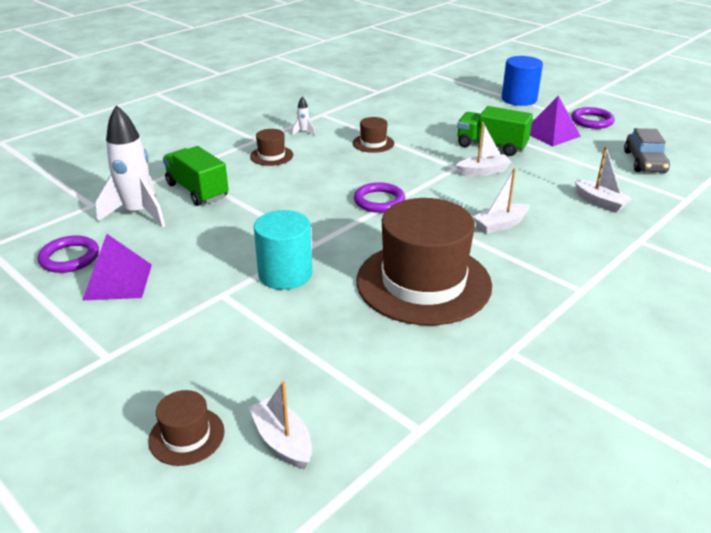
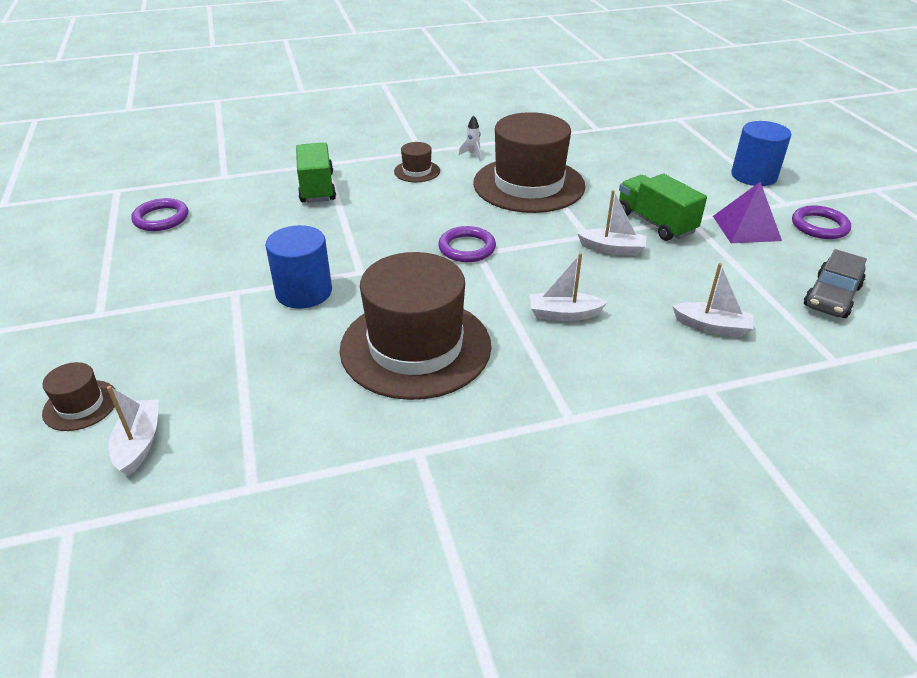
camera: 30 degrees right, 5 degrees up
purple pyramid [83,234,152,300] -> none
white rocket [95,105,165,228] -> none
turquoise cylinder [254,210,312,290] -> blue cylinder [265,225,332,309]
brown hat [353,117,394,153] -> brown hat [473,112,585,213], size x2.35
white boat [574,147,633,212] -> white boat turned 60 degrees counterclockwise [672,263,754,337]

